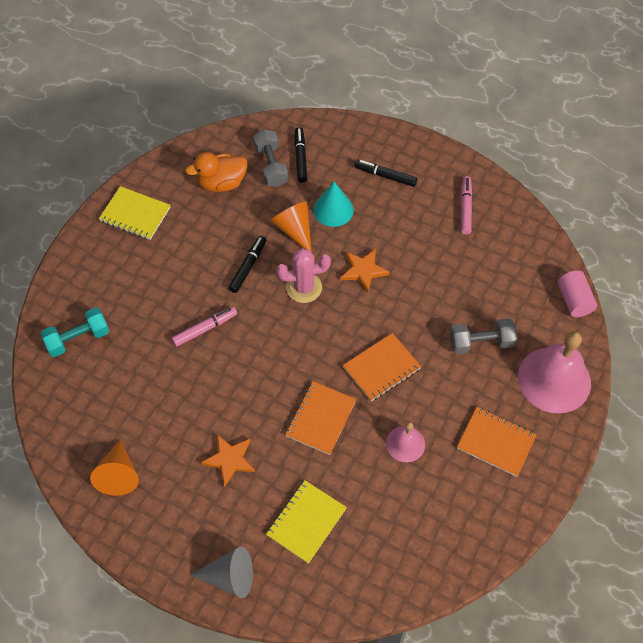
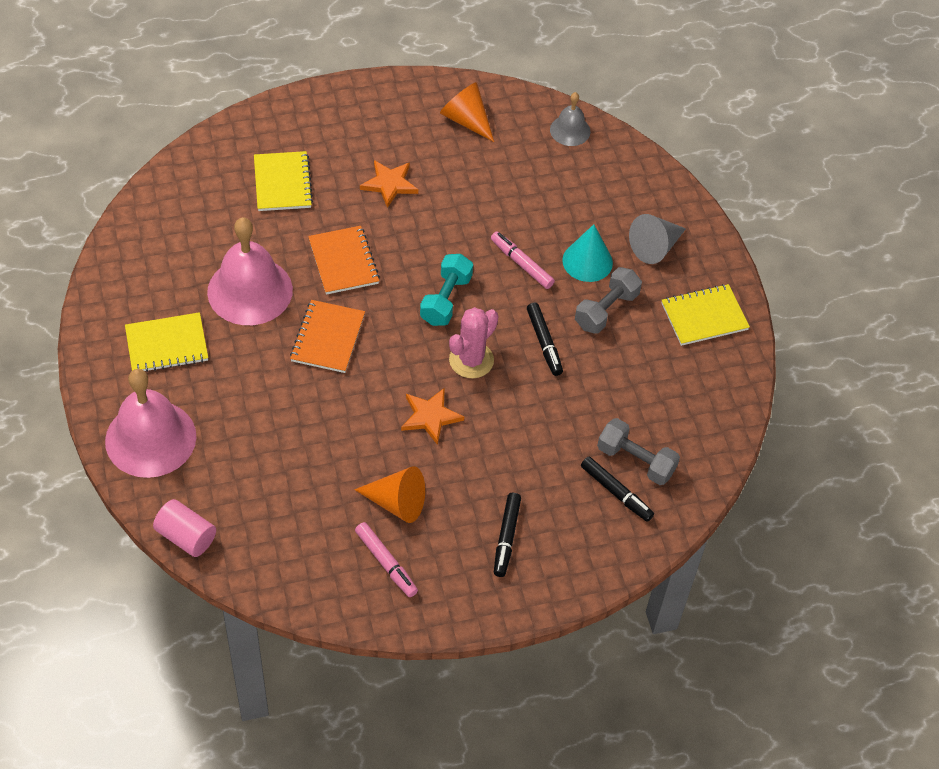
camera: 135 degrees right, 5 degrees down
turquoise dumbbell [40,307,109,357] -> turquoise dumbbell moved to [420,254,473,326]
pink marker [172,307,237,347] -> pink marker turned 120 degrees clockwise [491,231,555,289]
orange duck [185,152,247,192] -> none
grey cone [191,547,253,598] -> grey cone moved to [629,214,686,264]
orange cone [271,202,312,253] -> orange cone moved to [354,466,425,523]
turquoise cone [313,182,354,227] -> turquoise cone moved to [562,224,613,282]
black marker [354,160,417,187] -> black marker turned 120 degrees clockwise [494,493,521,577]
pink bell [386,422,425,462] -> pink bell [207,217,293,325], size x1.93
grey dumbbell [450,318,517,354] -> grey dumbbell moved to [575,267,642,334]
orange notebook [457,407,537,477] -> yellow notebook [125,312,208,372]
none -> grey bell [550,92,591,146]

